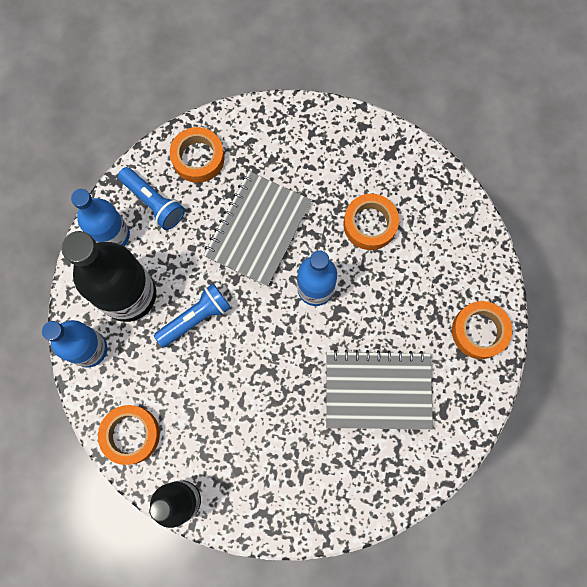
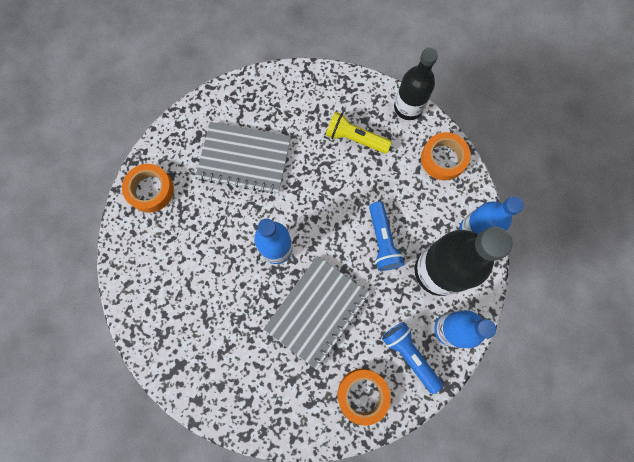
camera: 170 degrees left, 0 degrees up
blue flashlight [154,283,231,348] -> blue flashlight turned 75 degrees counterclockwise [369,202,405,271]
orange tape [343,194,399,250] -> none
none -> yellow flashlight [326,111,392,154]

